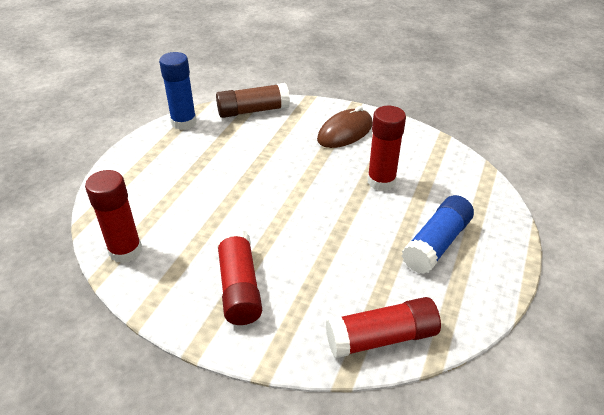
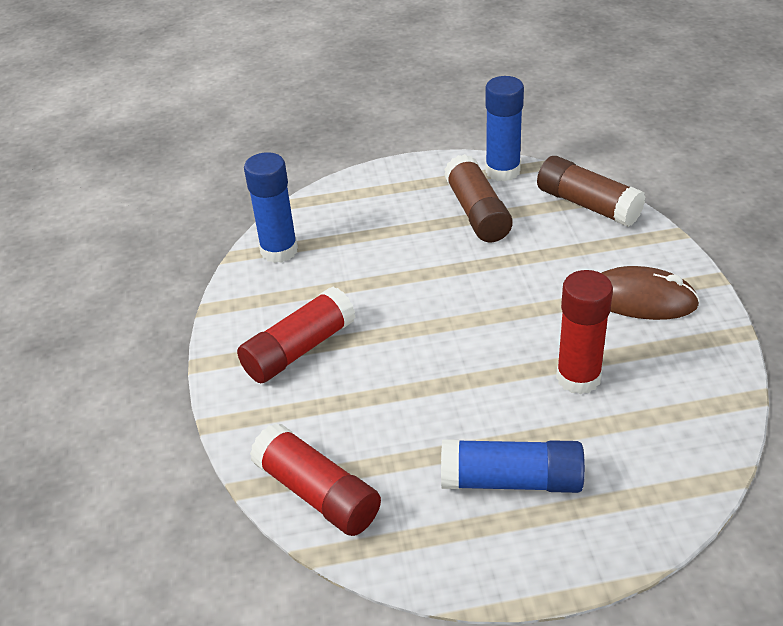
camera: 60 degrees right, 0 degrees up
red glue stick [85,170,142,263] -> blue glue stick [244,152,298,263]
none -> brown glue stick [444,154,513,242]

